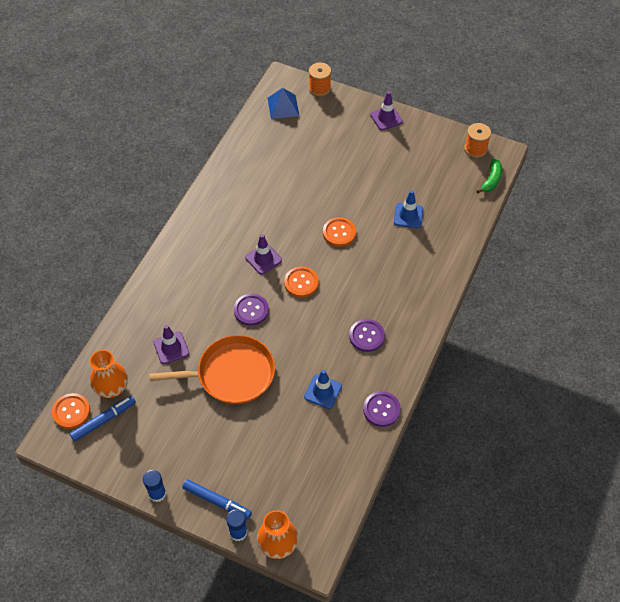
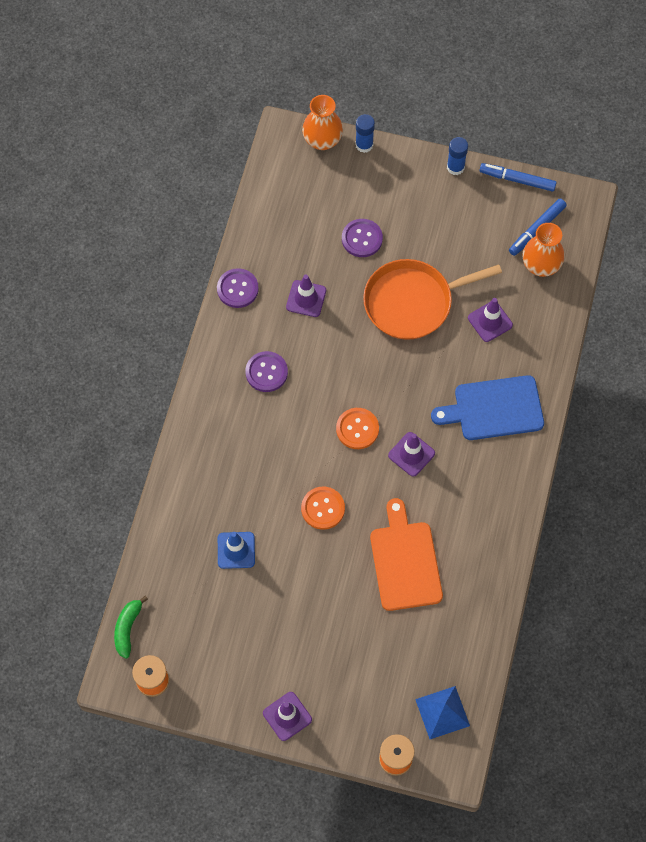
camera: 170 degrees right, 10 degrees up
orange button [52,393,90,429] -> none
blue marker [182,479,252,519] -> blue marker moved to [479,163,557,192]
purple button [234,294,269,326] -> purple button moved to [342,219,383,257]
blue traffic cone [304,369,342,409] -> purple traffic cone [286,275,326,317]
none -> orange cutting board [370,498,443,611]
none -> blue cutting board [431,375,544,440]

